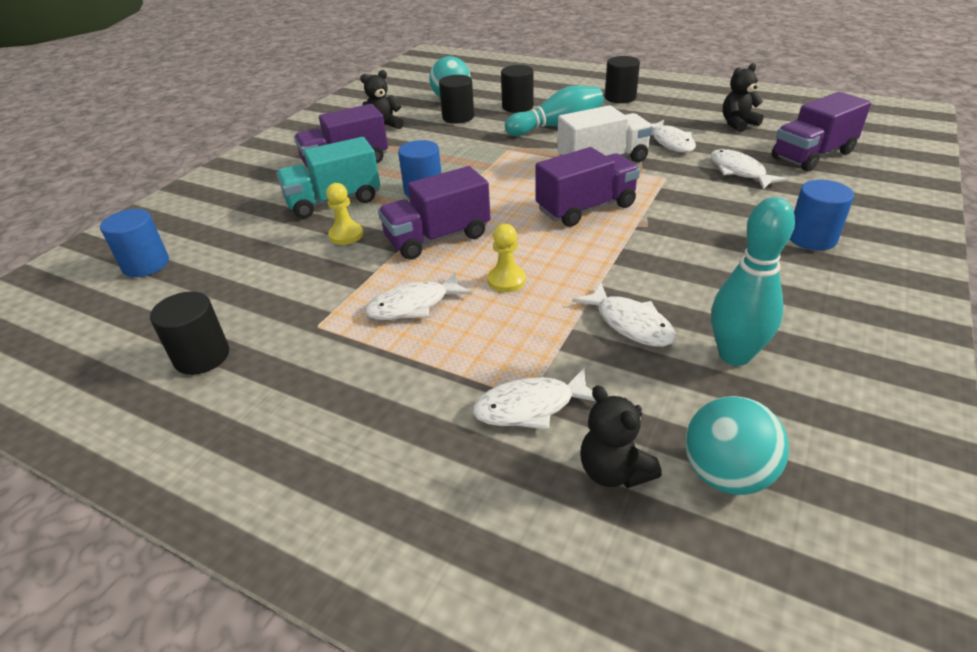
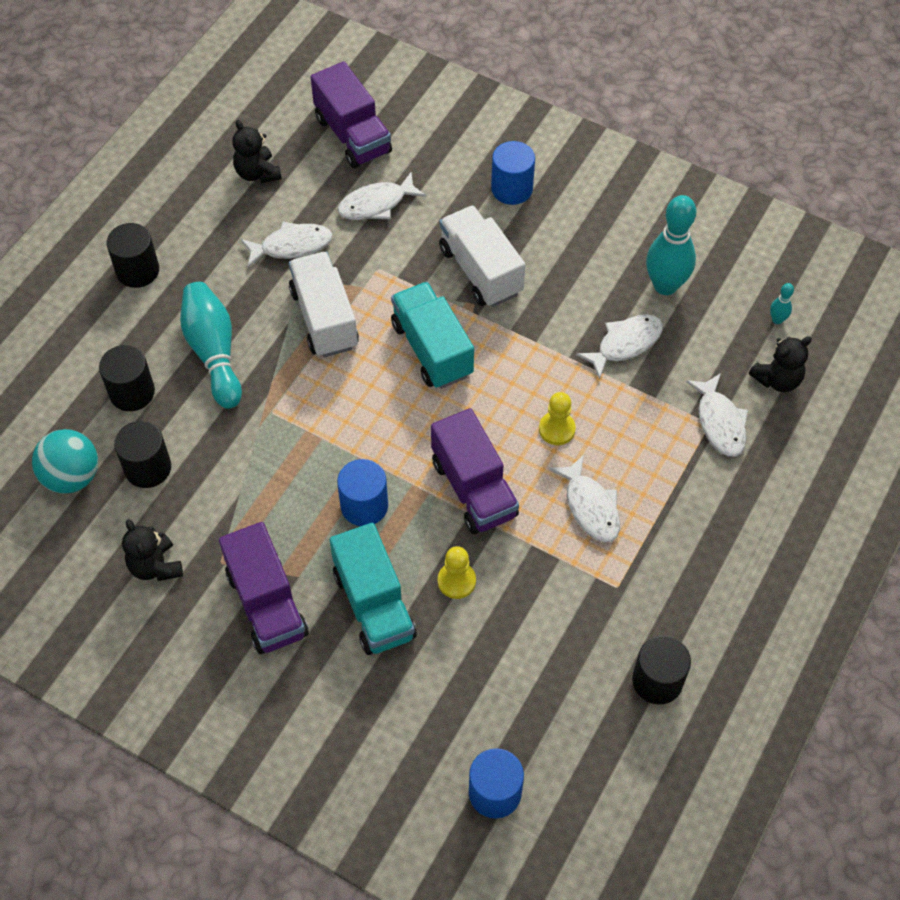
camera: 90 degrees left, 20 degrees up
purple truck [536,147,640,227] -> turquoise truck [391,282,474,389]
turquoise ball [685,396,789,495] -> turquoise bowling pin [770,283,794,324]
none -> white truck [439,205,525,307]

